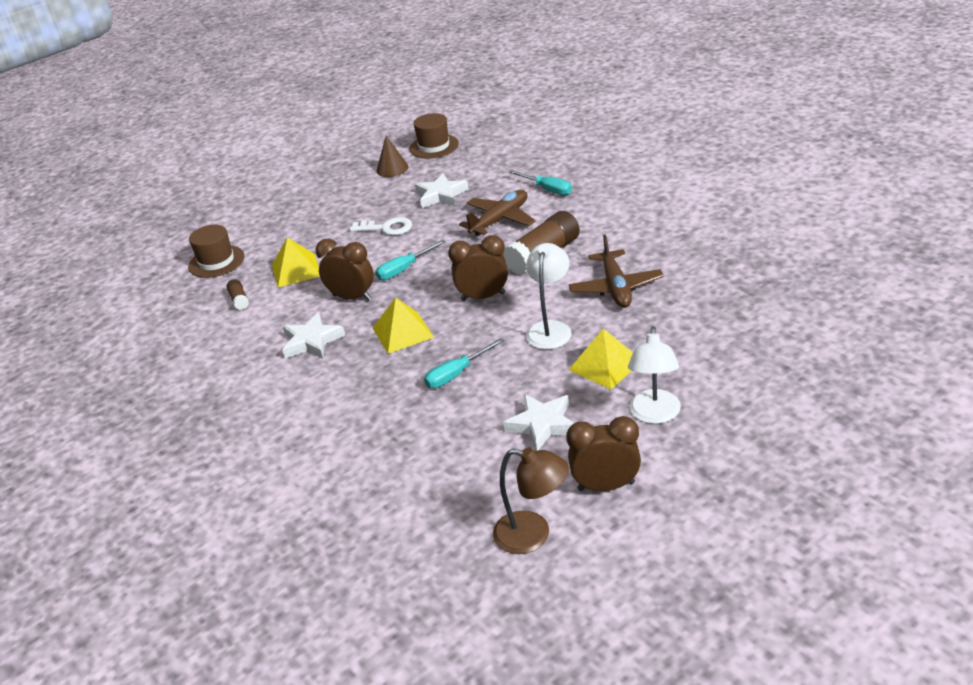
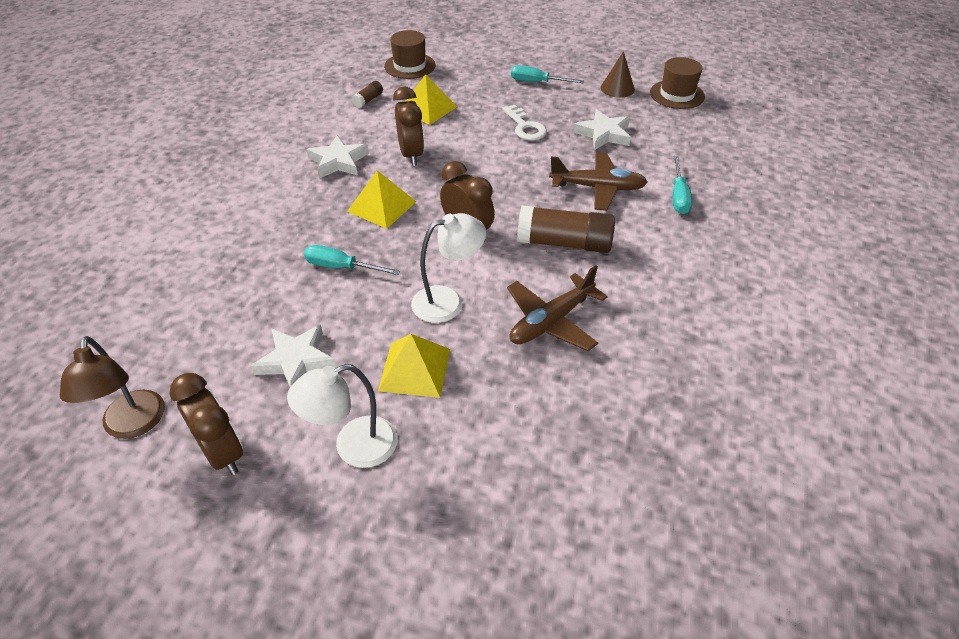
camera: 50 degrees right, 10 degrees up
turquoise screwdriver [375,240,446,280] -> turquoise screwdriver moved to [511,65,584,84]

